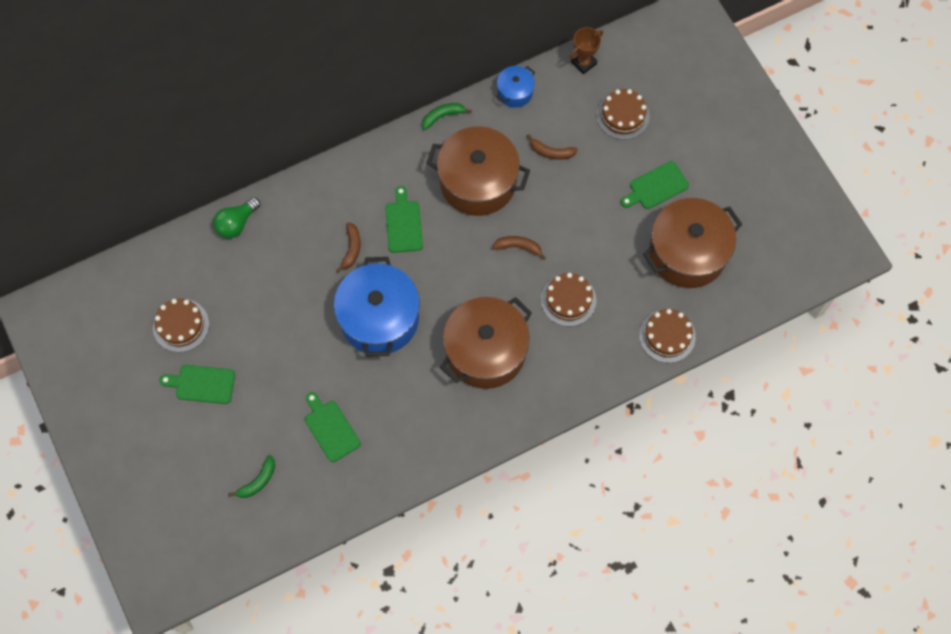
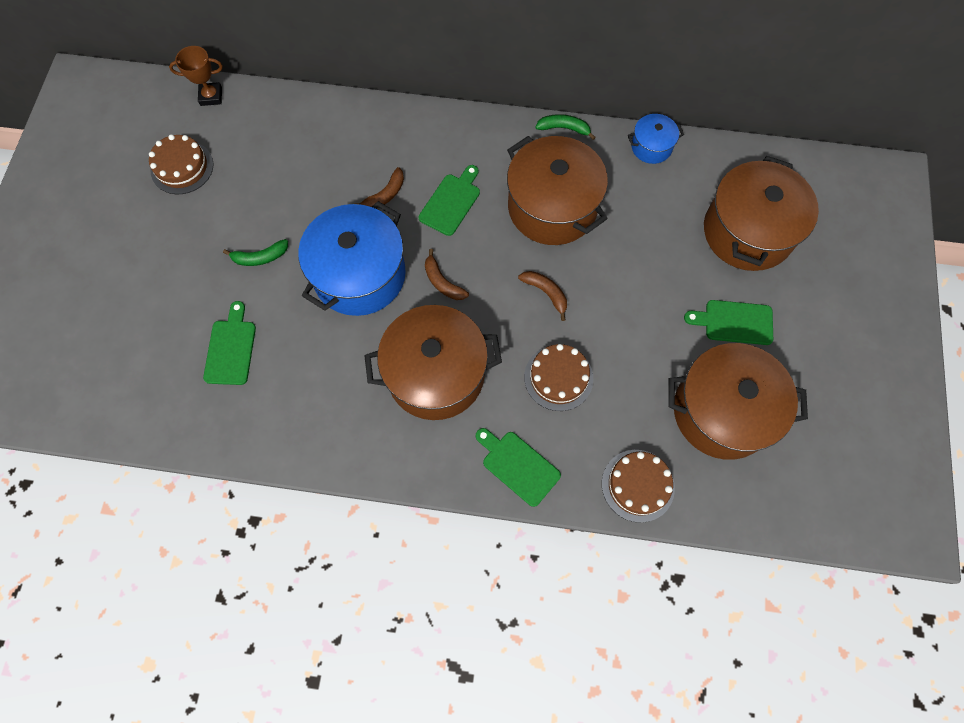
camera: 35 degrees right, 0 degrees up
green cutting board [159,365,235,404] -> green cutting board moved to [476,428,561,507]
green light bulb [213,197,260,238] -> none
green banana [229,455,275,498] -> green banana moved to [223,239,288,266]
brown banana [527,134,578,160] -> brown banana moved to [425,249,469,300]
brown trophy [570,27,603,74] -> brown trophy moved to [169,46,223,106]
brown cake [597,89,650,140] -> brown pot [704,156,819,271]

